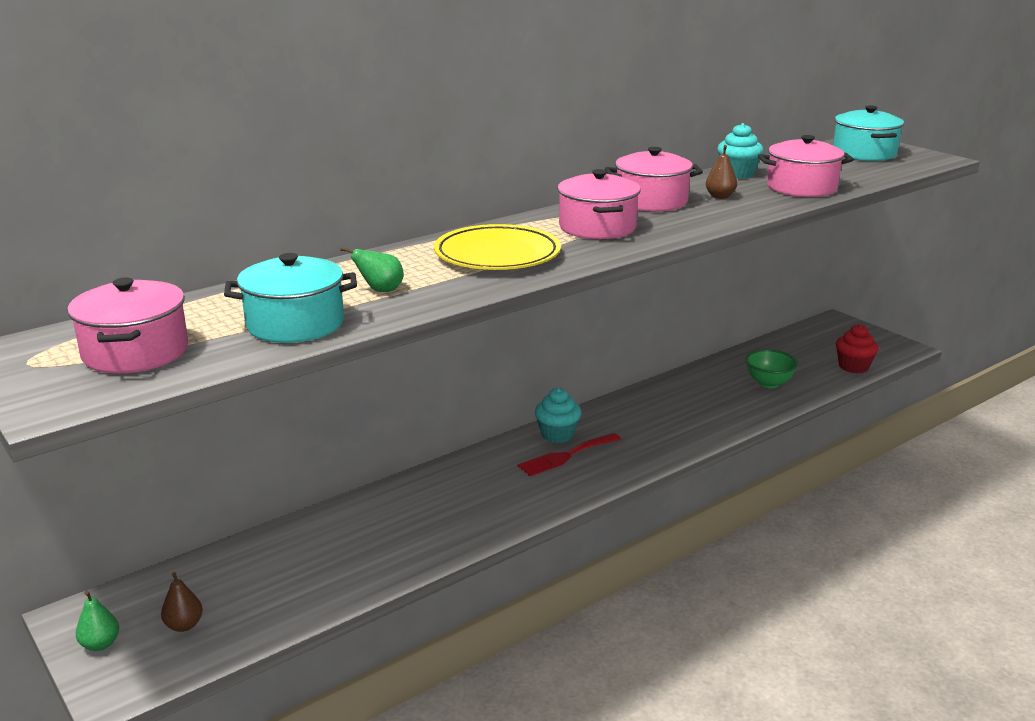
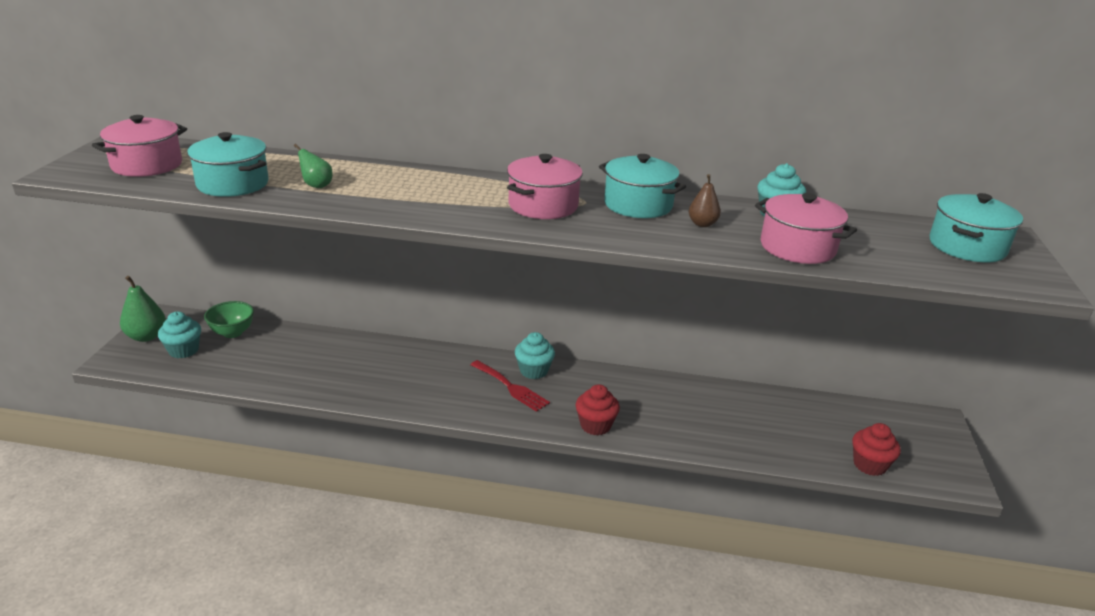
camera: 45 degrees right, 5 degrees up
green pear [76,591,119,651] -> green pear [120,276,166,342], size x1.64
brown pear [161,572,203,632] -> turquoise cupcake [158,311,201,358]
yellow plate [434,224,561,270] -> none
red fork [517,433,621,476] -> red fork turned 150 degrees counterclockwise [470,360,550,412]
pink pot [605,147,703,212] -> turquoise pot [599,154,686,218]
green bowl [746,349,798,388] -> green bowl moved to [204,301,254,338]
none -> red cupcake [575,384,620,435]

